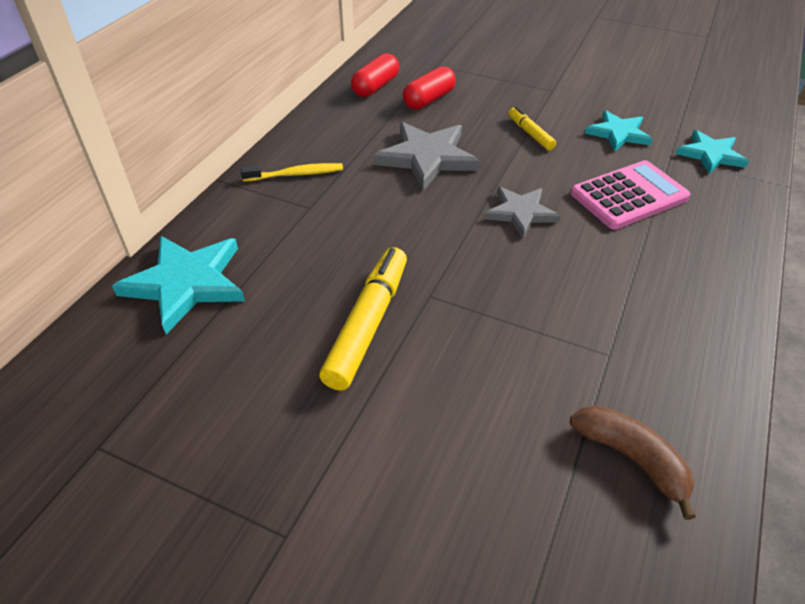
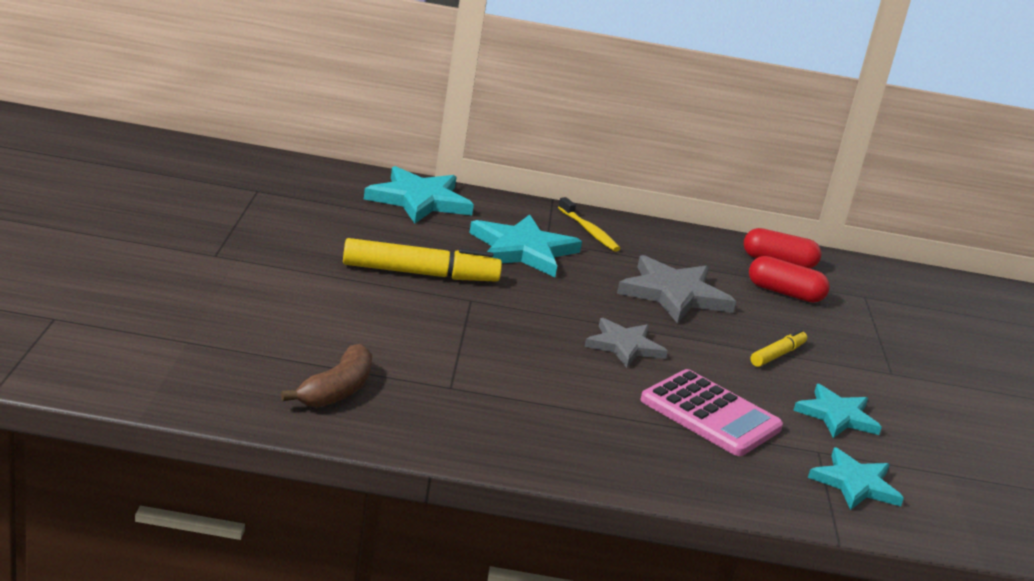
camera: 65 degrees right, 20 degrees down
none -> turquoise star [469,214,582,277]

